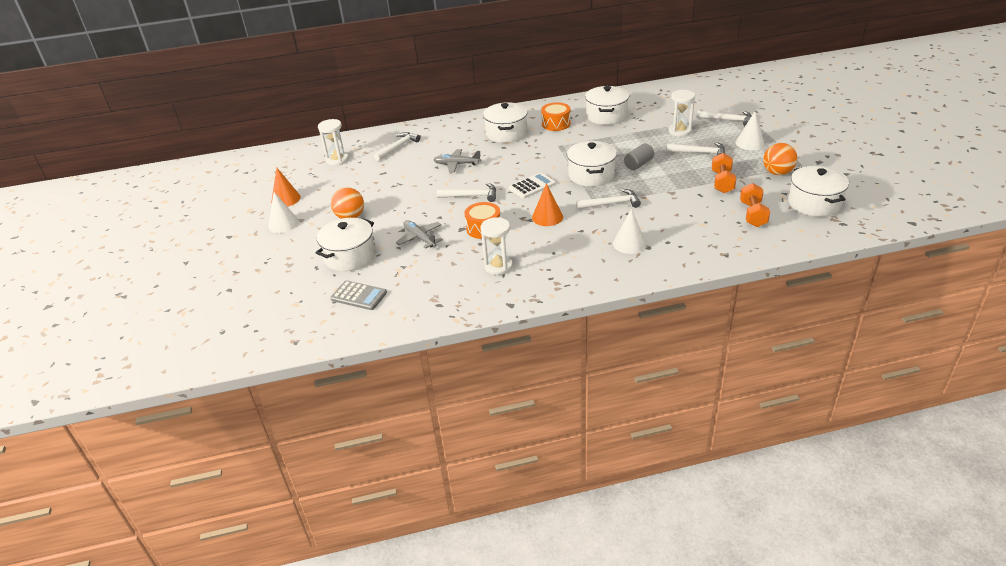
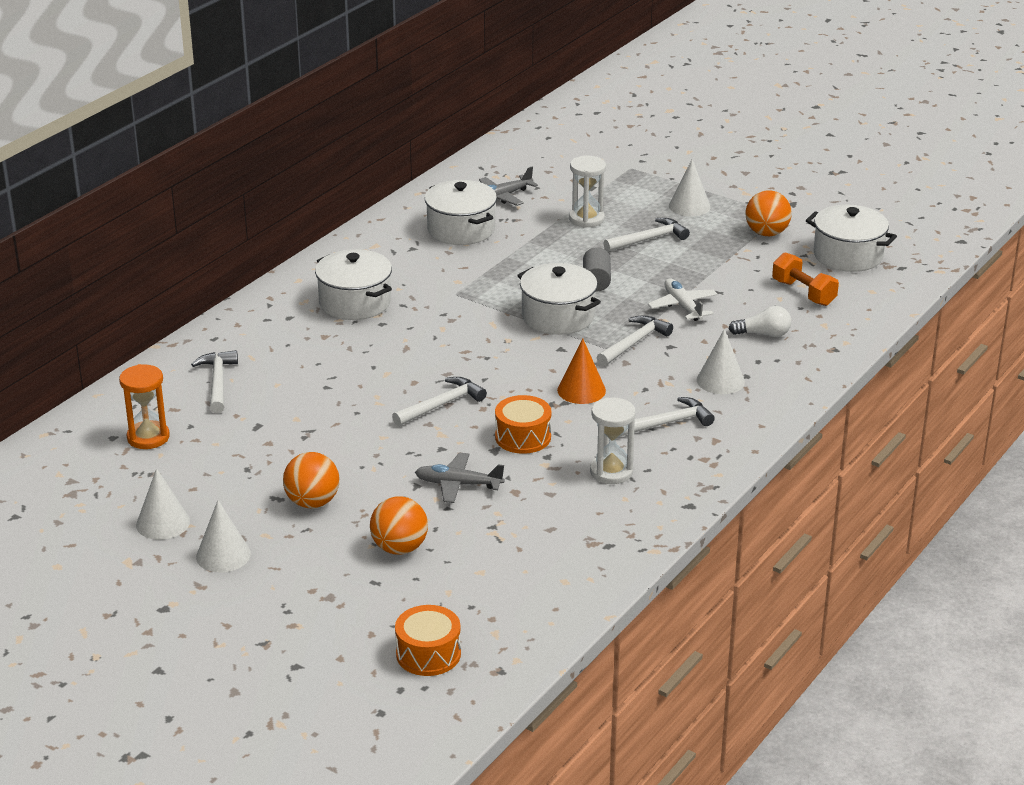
camera: 45 degrees left, 5 degrees down
orange cone [271,168,301,207] -> white cone [136,468,190,540]
white pot [316,218,375,271] -> orange ball [370,496,428,555]
white hourglass [318,119,349,166] -> orange hourglass [119,364,170,449]
grey calculator [330,280,387,310] -> none
grey plane [433,149,481,172] -> grey plane moved to [479,167,538,206]
white calculator [509,172,556,199] -> none
orange drum [541,102,571,131] -> orange drum moved to [395,605,461,676]
white hammer [697,110,751,126] -> white hammer moved to [619,397,715,437]
orange dumbbell [712,153,736,193] -> none
none -> white plane [648,279,718,321]
none -> white light bulb [729,306,791,337]

